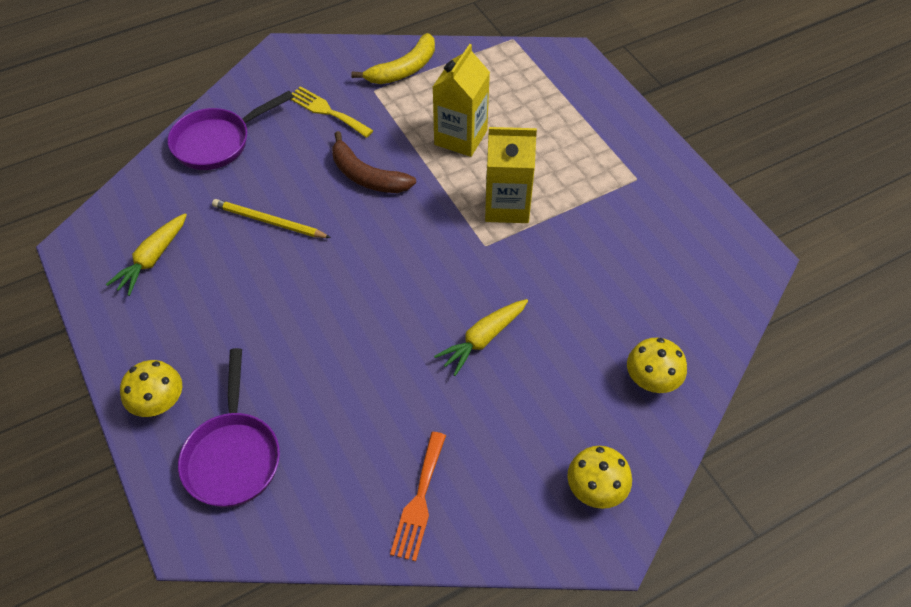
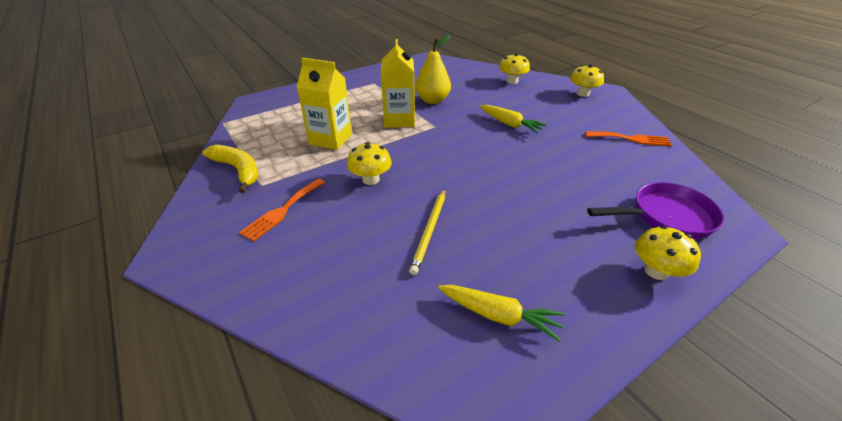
camera: 95 degrees left, 15 degrees down
purple pan [168,91,294,170] -> none
yellow fork [290,86,374,138] -> orange fork [239,179,325,241]
brown banana [332,131,416,193] -> yellow mushroom [347,142,392,185]
none -> yellow pear [415,35,451,104]

